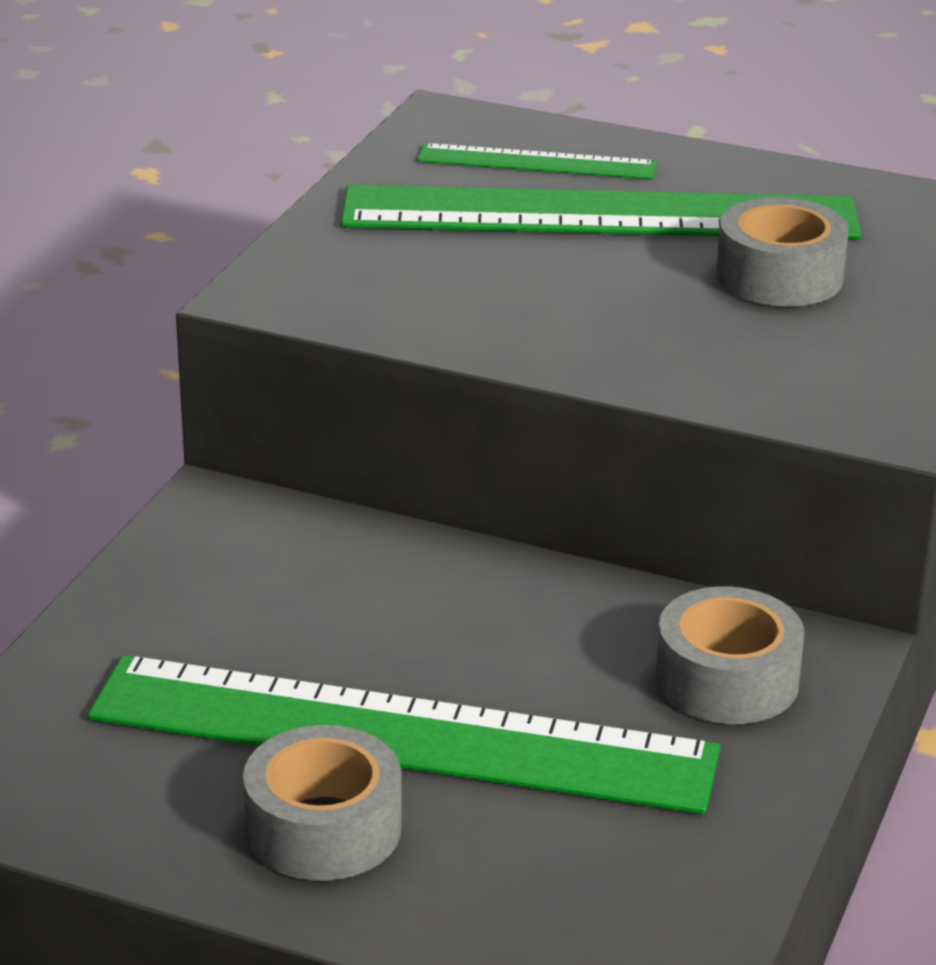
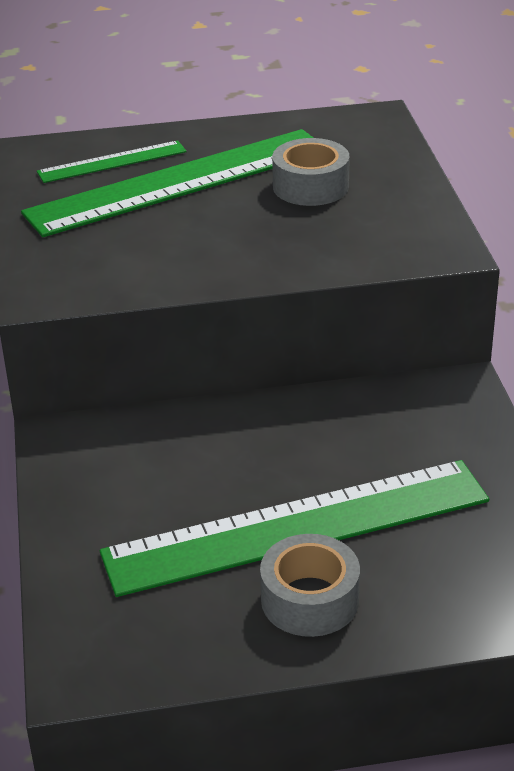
camera: 30 degrees left, 5 degrees up
grey tape [655,586,804,724] -> none

